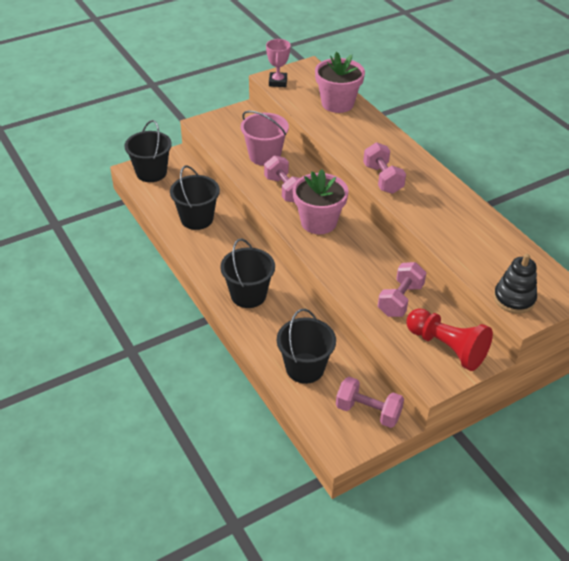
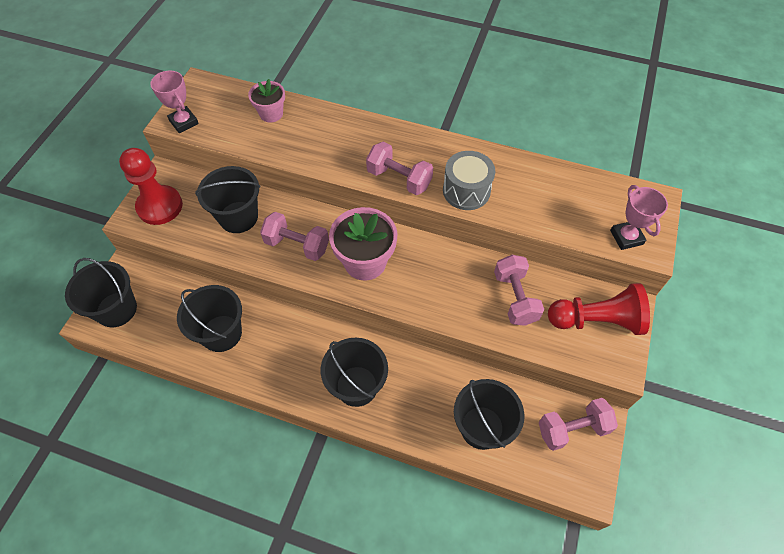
camera: 40 degrees left, 15 degrees up
pink bucket [241,110,289,166] -> black bucket [195,166,260,233]
pink flower pot [315,52,365,113] -> pink flower pot [248,79,285,123], size x0.60
black stacking toy [494,254,537,314] -> pink trophy [610,185,668,250]
none -> red pawn [119,148,183,225]
none -> grey drum [443,151,495,210]

